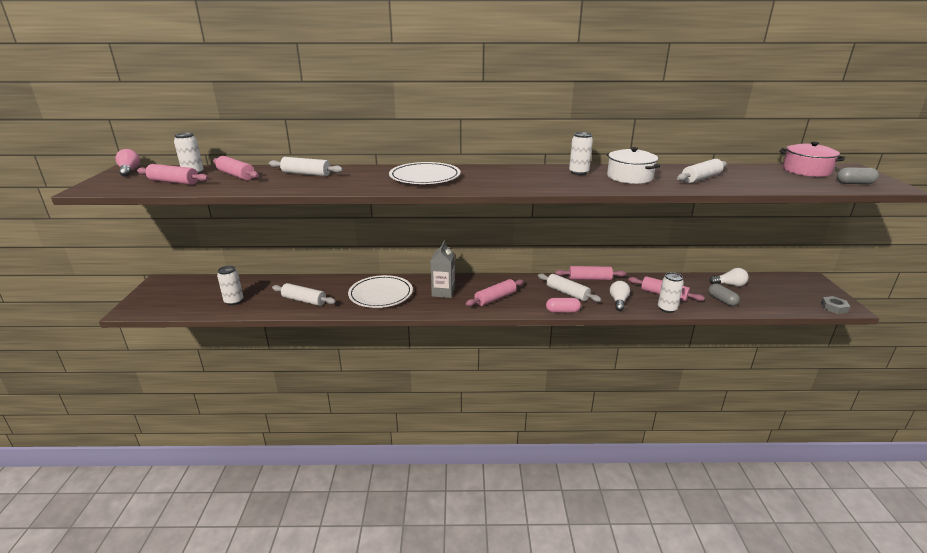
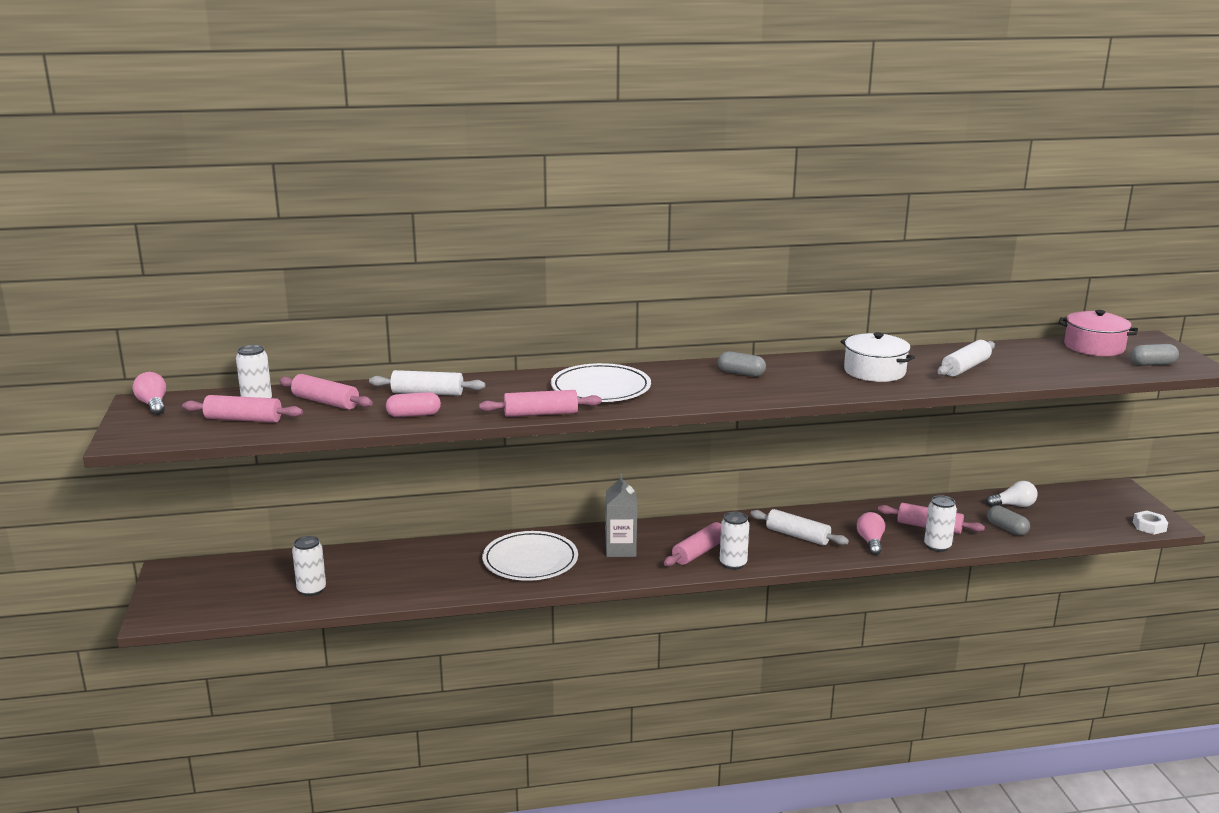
camera: 10 degrees left, 5 degrees down
white rolling pin [272,283,336,306] -> none
pink capsule [546,298,581,313] -> pink capsule moved to [386,392,441,417]
pink rolling pin [555,266,626,280] -> pink rolling pin moved to [479,390,602,417]
white can [569,132,593,175] -> white can moved to [720,512,749,570]
white light bulb [610,281,630,311] -> pink light bulb [857,512,885,555]
grey nut [821,296,850,314] -> white nut [1133,511,1168,535]
none -> grey capsule [718,351,766,377]

